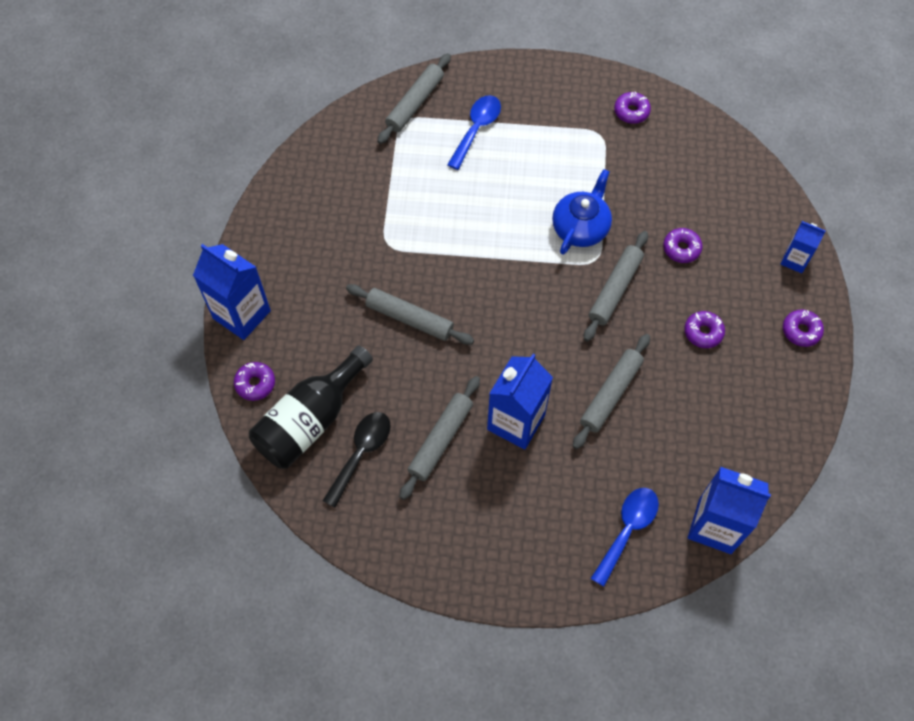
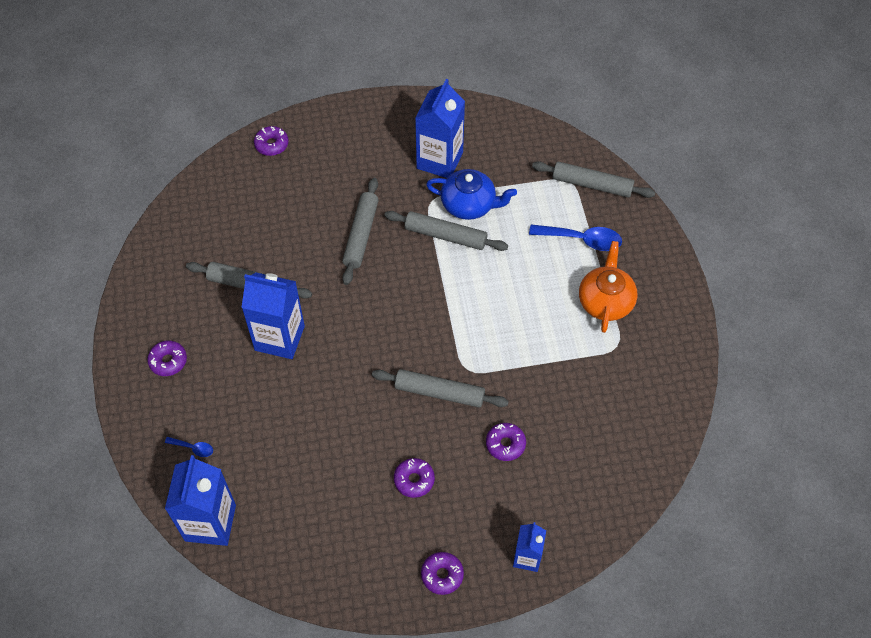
camera: 75 degrees right, 5 degrees down
blue carton [193,244,271,340] -> blue carton moved to [415,79,465,178]
black bottle [249,345,373,469] -> none
black spoon [323,412,391,508] -> none
blue teapot [552,169,612,255] -> blue teapot moved to [426,169,517,220]
grey rolling pin [573,334,650,449] -> grey rolling pin moved to [384,211,508,251]
blue spoon [591,488,659,587] -> blue spoon [165,437,213,457], size x0.50
purple donut [614,92,651,124] -> purple donut moved to [147,341,187,376]
none -> orange teapot [579,241,638,333]

